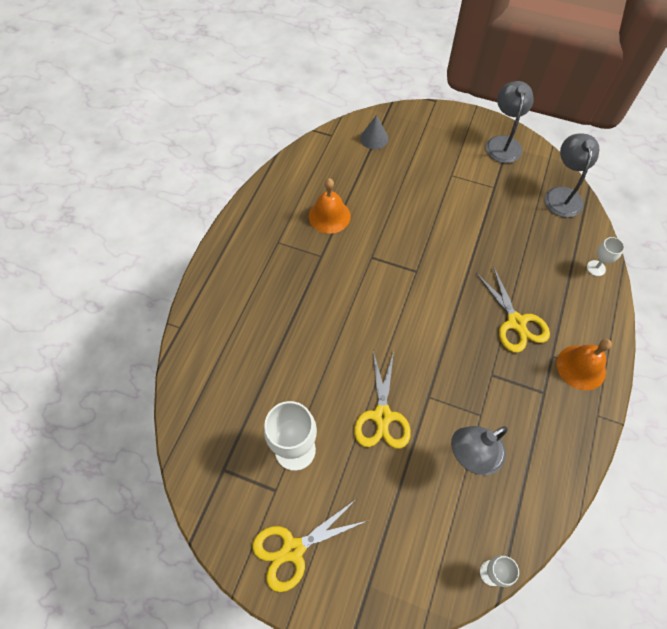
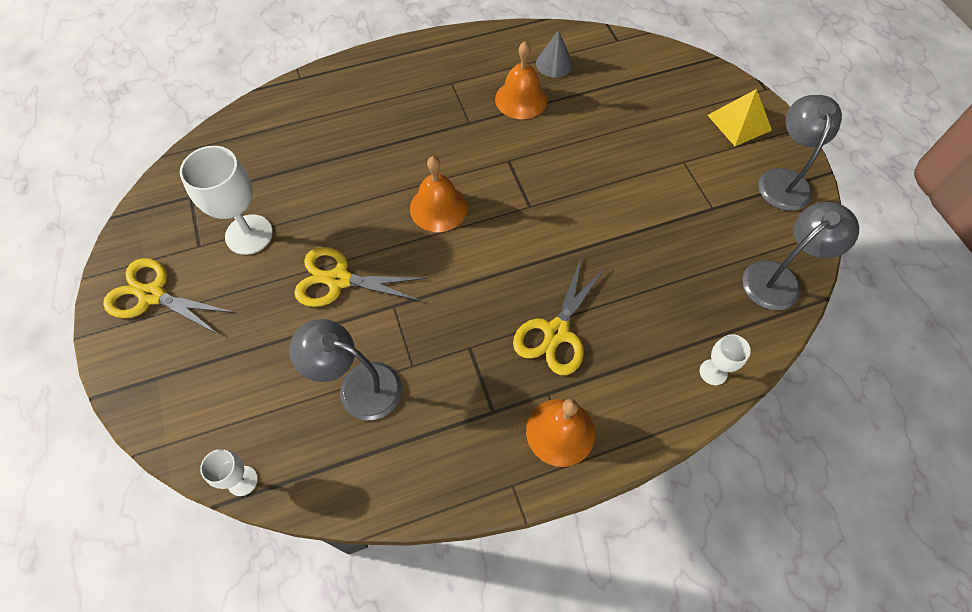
camera: 50 degrees right, 0 degrees up
yellow scissors [354,351,411,449] -> yellow scissors turned 45 degrees clockwise [294,247,427,307]
grey cone [360,115,389,149] -> grey cone moved to [536,30,573,78]
grey lamp [486,81,534,163] -> grey lamp turned 45 degrees counterclockwise [758,95,842,211]
none -> orange bell [410,156,467,232]
none -> yellow pyramid [707,89,772,146]

